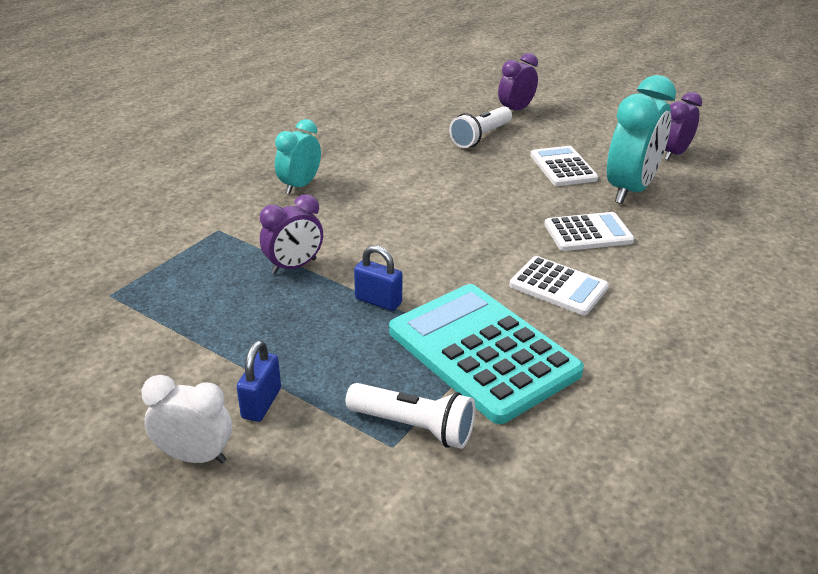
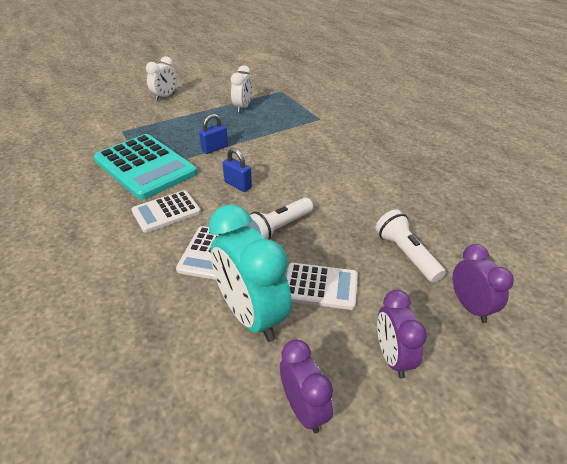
camera: 115 degrees right, 5 degrees up
blue padlock [237,340,281,422] -> blue padlock moved to [223,148,252,192]
purple clock [260,194,323,274] -> purple clock moved to [377,290,427,378]
turquoise clock [275,119,321,194] -> none
white flashlight [345,383,475,449] -> white flashlight moved to [245,198,313,240]
turquoise calculator [389,284,584,424] -> turquoise calculator turned 60 degrees clockwise [94,134,197,200]
none -> white clock [231,65,252,113]

